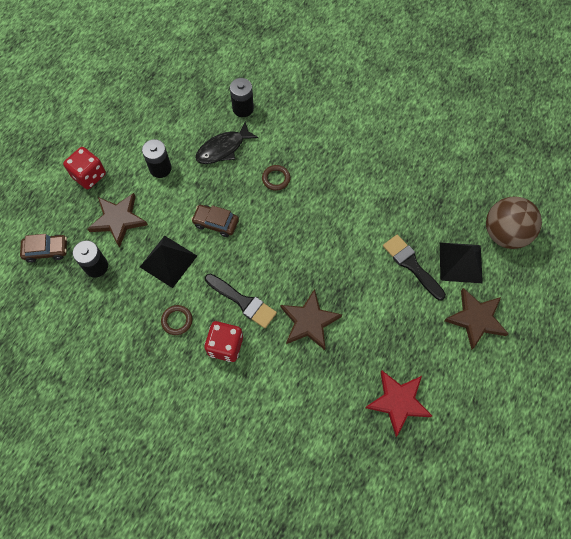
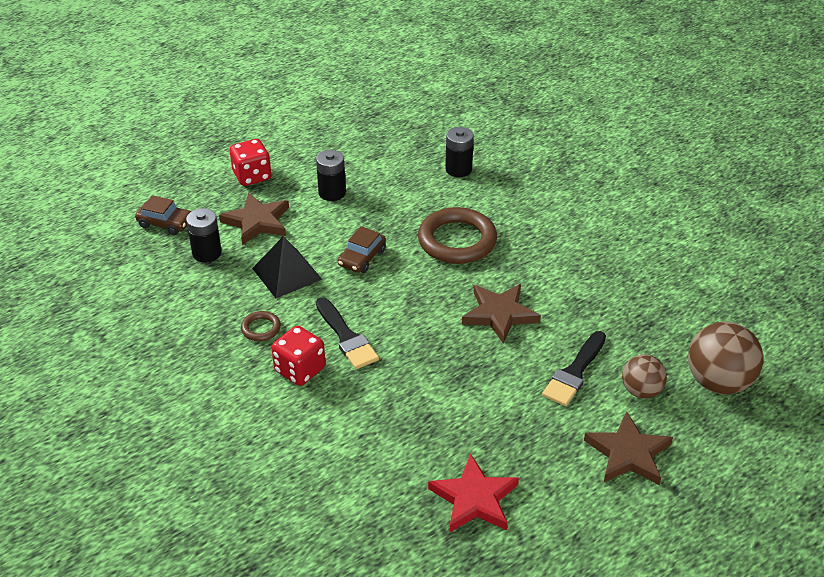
camera: 25 degrees right, 25 degrees down
brown car [191,205,239,237] -> brown car turned 105 degrees counterclockwise [338,226,386,273]
black fish [195,121,259,164] -> none
brown ring [262,165,290,191] -> brown ring [418,207,497,264], size x2.16
brown star [280,289,342,350] -> brown star moved to [462,284,541,344]
black brush [383,235,446,300] -> black brush turned 135 degrees counterclockwise [542,331,606,406]
black pyramid [440,242,483,283] -> brown ball [622,354,667,399]

